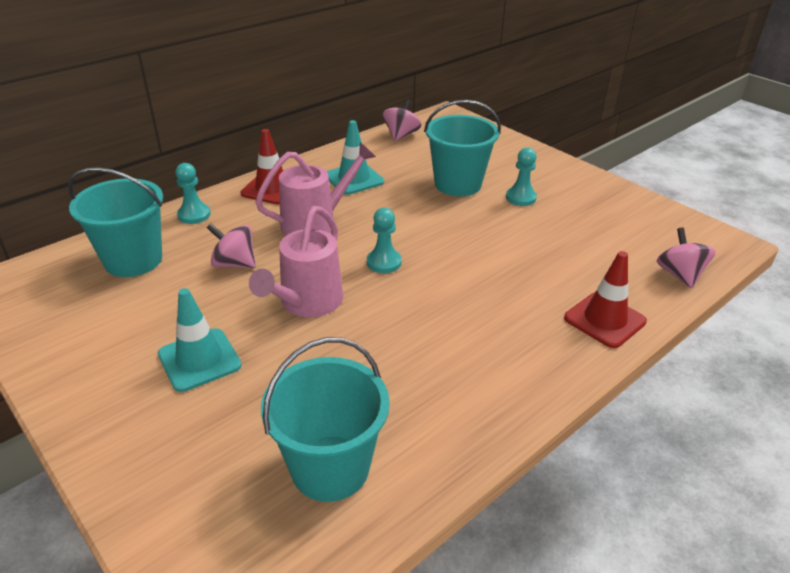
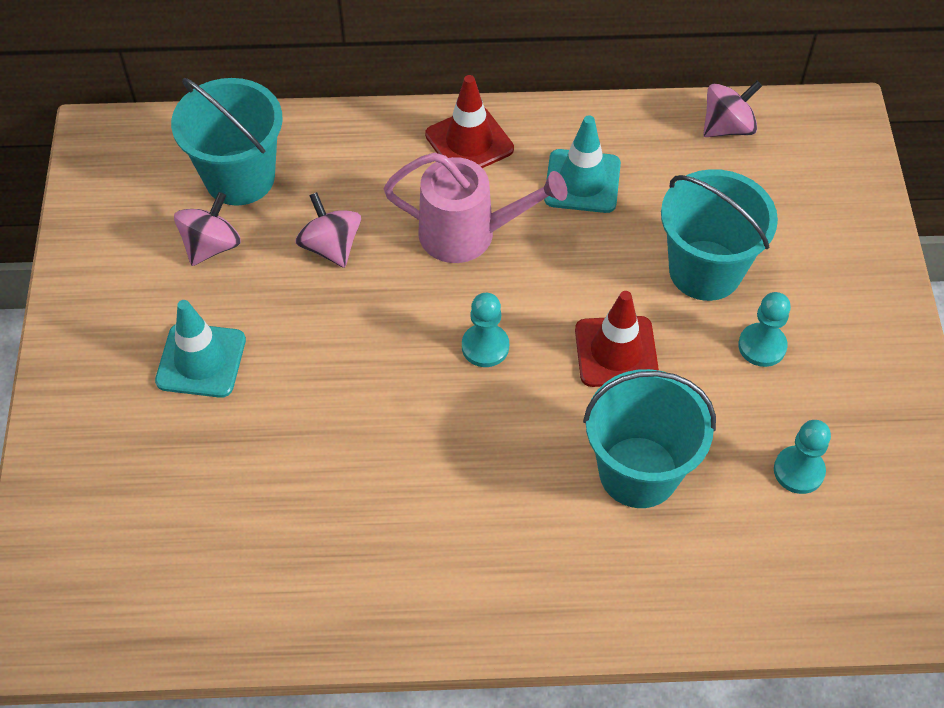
camera: 40 degrees right, 20 degrees up
turquoise pawn [176,163,211,224] -> turquoise pawn moved to [774,420,831,494]
pink watering can [249,206,343,317] -> none
turquoise bucket [261,337,390,502] -> turquoise bucket moved to [583,369,716,508]
red traffic cone [564,251,647,348] -> red traffic cone moved to [575,291,659,387]
pink spinning top [657,227,716,288] -> pink spinning top moved to [174,192,241,266]

